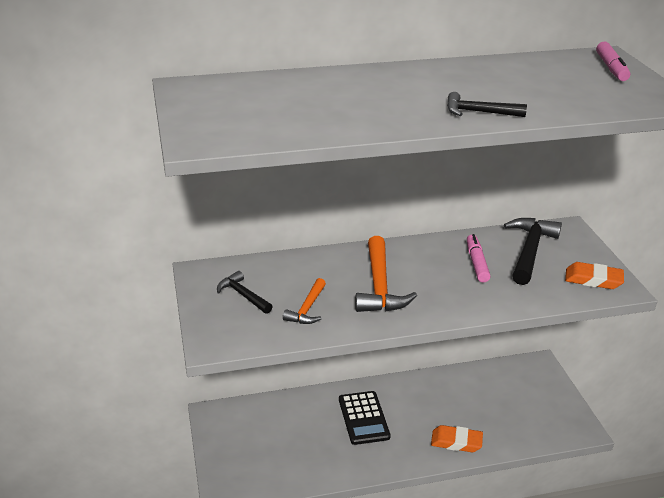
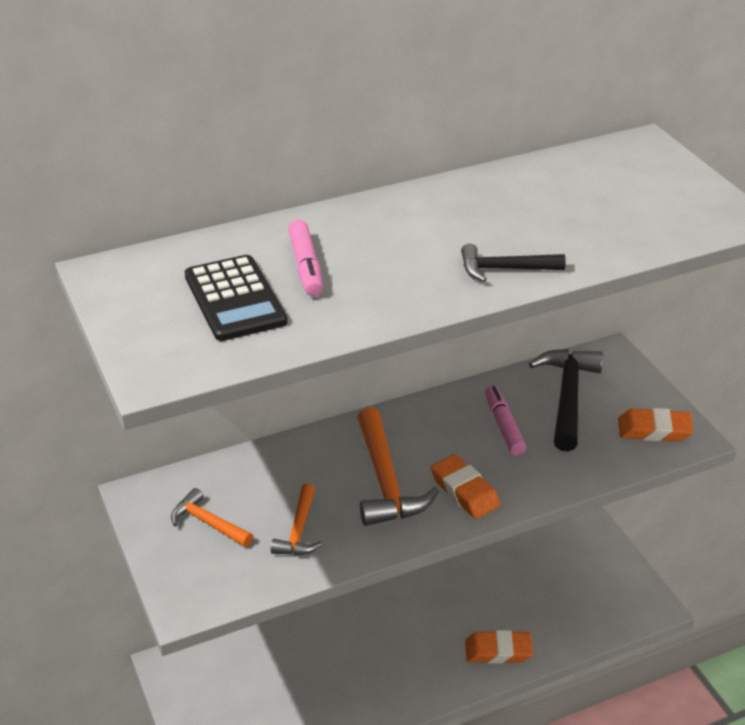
camera: 10 degrees left, 5 degrees up
black hammer [217,271,273,314] -> orange hammer [171,488,253,547]
black calculator [339,391,391,445] -> black calculator moved to [185,255,287,341]
pink marker [596,41,630,81] -> pink marker moved to [288,220,323,296]
none -> orange eraser [431,454,500,519]

